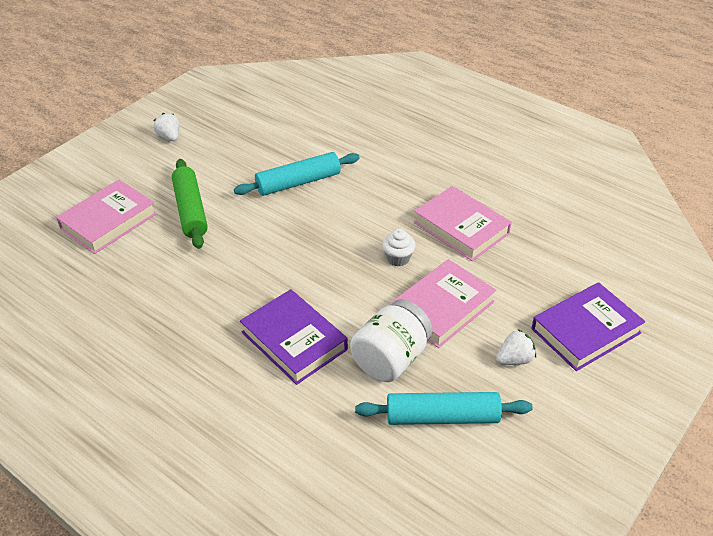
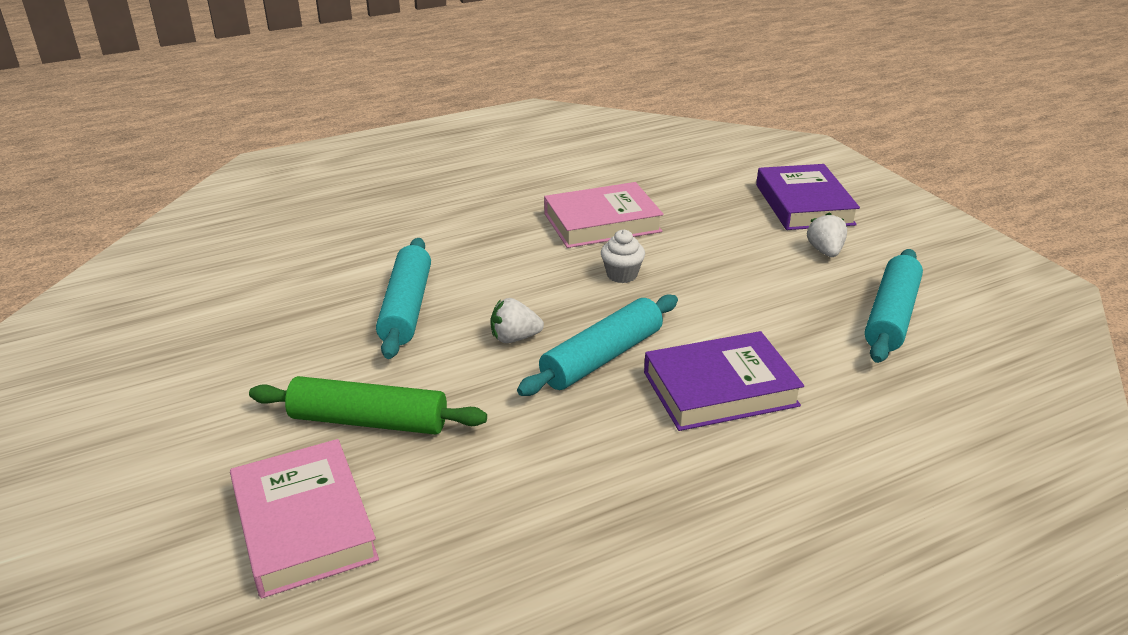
camera: 65 degrees left, 10 degrees down
white strawberry [153,113,179,141] -> white strawberry moved to [491,298,544,343]
white jar [350,299,433,382] -> none
pink book [391,259,496,348] -> none
none -> turquoise rolling pin [517,295,678,396]

